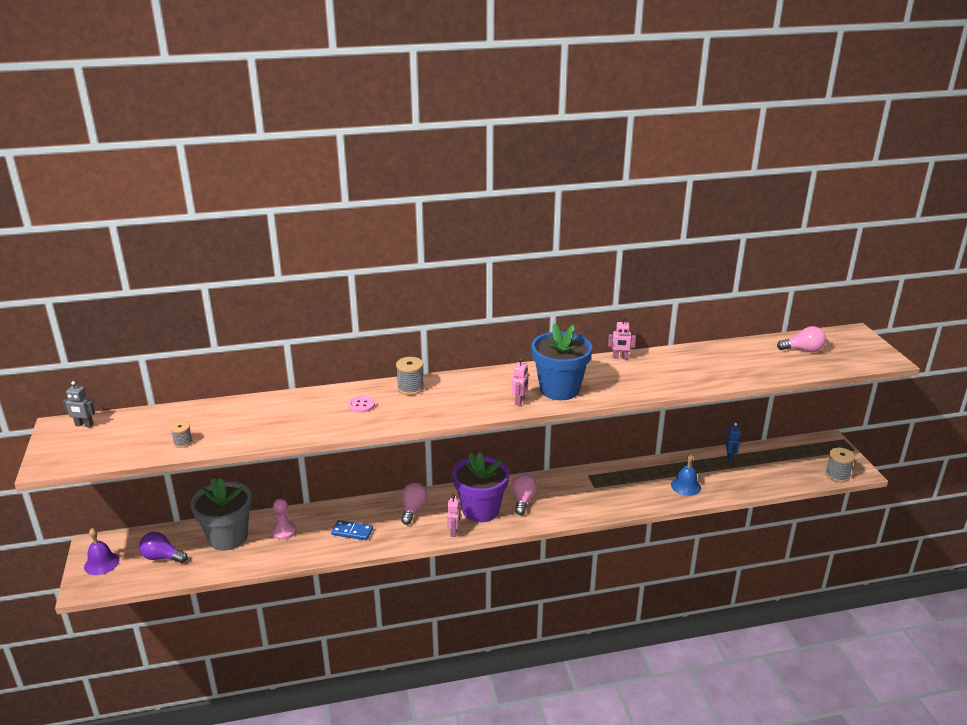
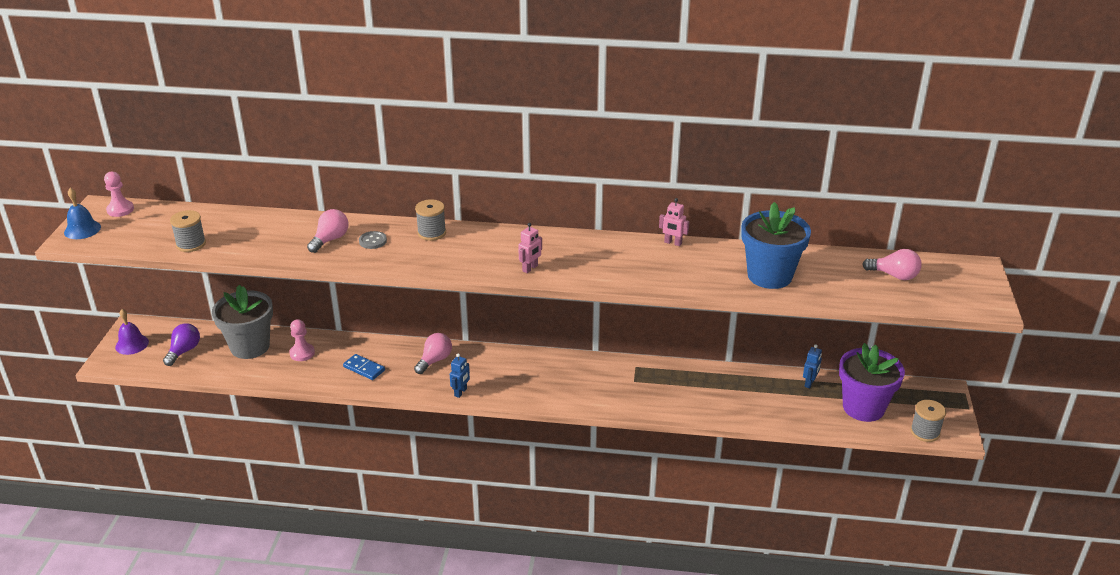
camera: 20 degrees right, 5 degrees up
grey robot [62,381,95,427] -> pink pawn [104,172,134,217]
purple light bulb [139,532,188,563] -> purple light bulb turned 75 degrees clockwise [163,323,200,366]
grey spool [170,421,193,448] -> grey spool [170,210,206,252], size x1.59
pink button [348,396,375,413] -> grey button [359,231,387,249]
pink robot [447,495,461,537] -> blue robot [450,353,470,398]
purple flower pot [453,452,509,522] -> purple flower pot moved to [839,343,905,422]
pink light bulb [511,474,537,515] -> pink light bulb moved to [307,209,348,253]
blue flower pot [531,324,592,400] -> blue flower pot moved to [741,202,811,289]
blue bell [671,453,701,496] -> blue bell moved to [64,188,101,239]

